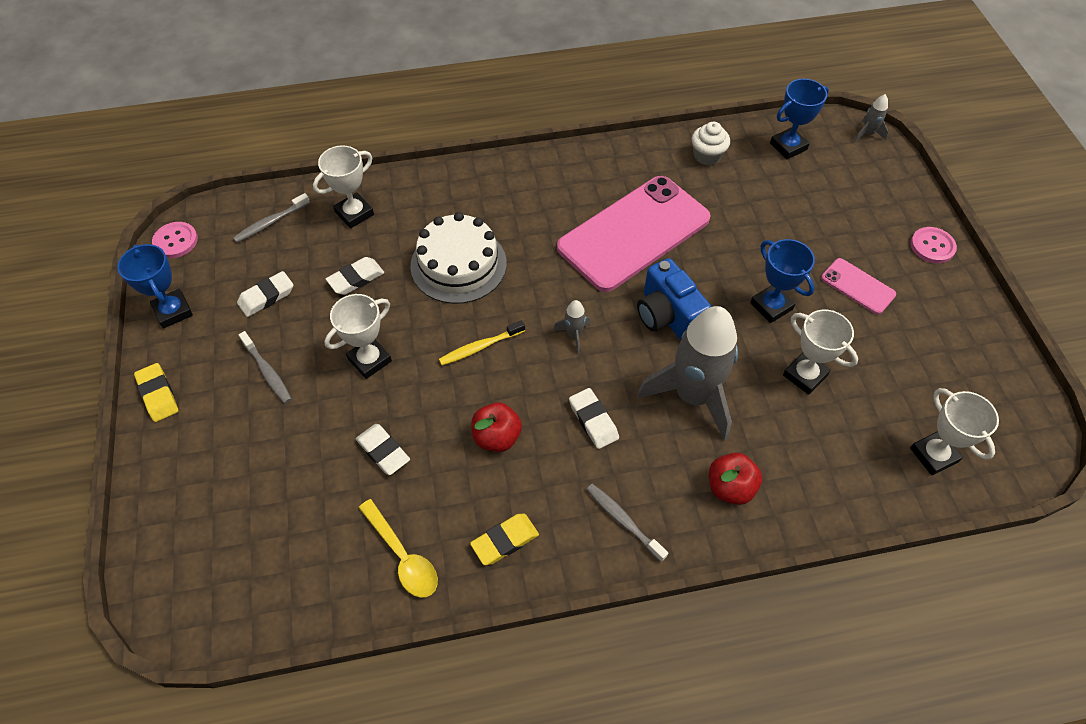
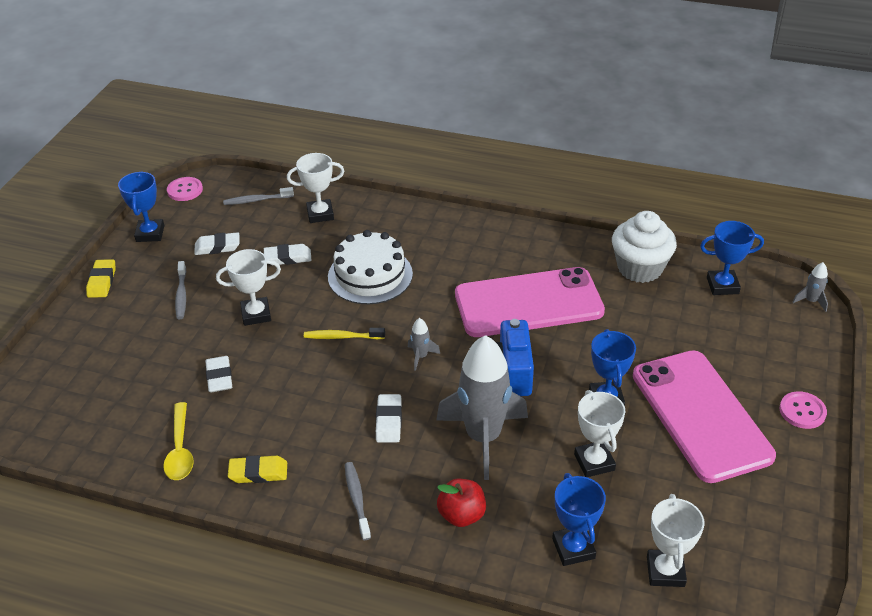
camera: 30 degrees right, 15 degrees down
red apple [471,402,522,452] -> none
white cupcake [692,122,730,165] -> white cupcake [612,211,677,283], size x1.71
pink phone [821,258,896,314] -> pink phone [633,350,776,483], size x2.27
none -> blue trophy [552,473,606,566]

